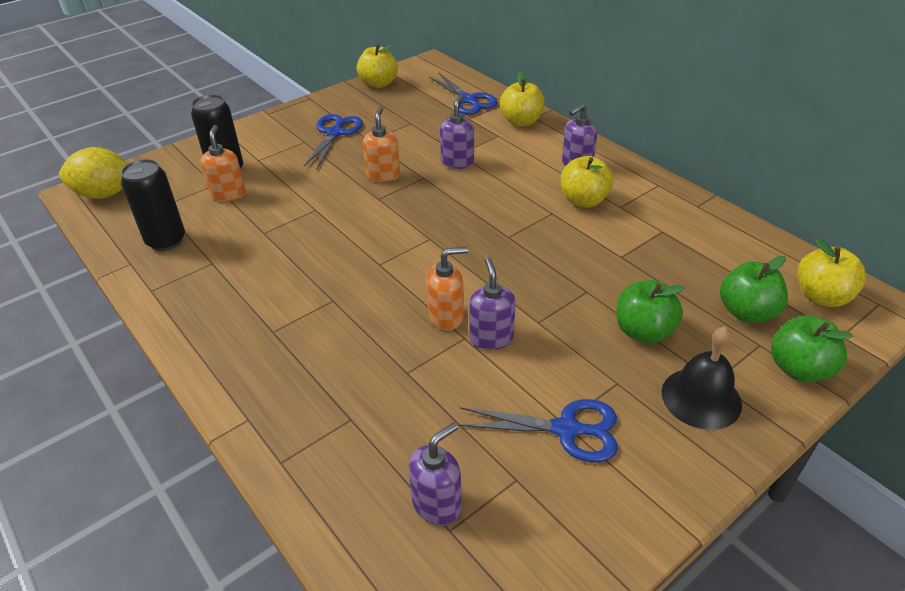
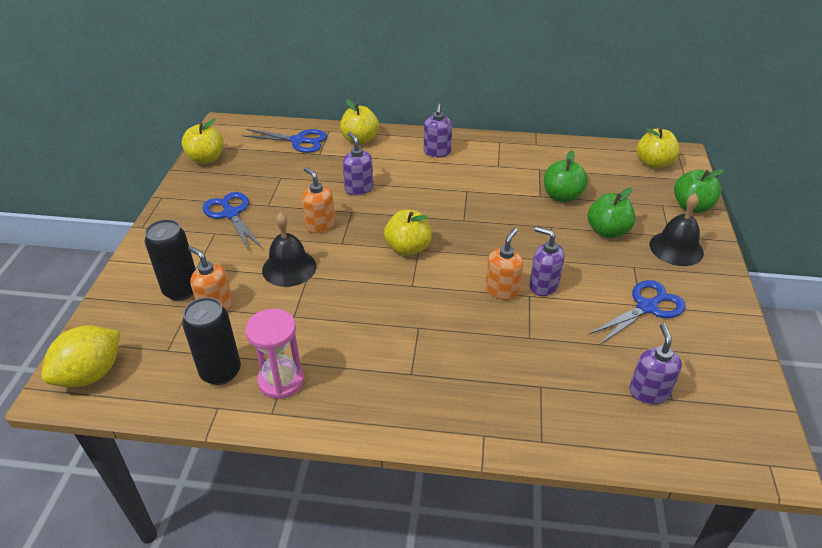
camera: 45 degrees left, 0 degrees up
yellow apple [561,156,613,208] -> yellow apple moved to [384,210,432,256]
green apple [720,256,788,323] -> green apple moved to [544,150,588,202]
none -> pink hourglass [245,309,304,399]
none -> black bell [262,212,316,287]

